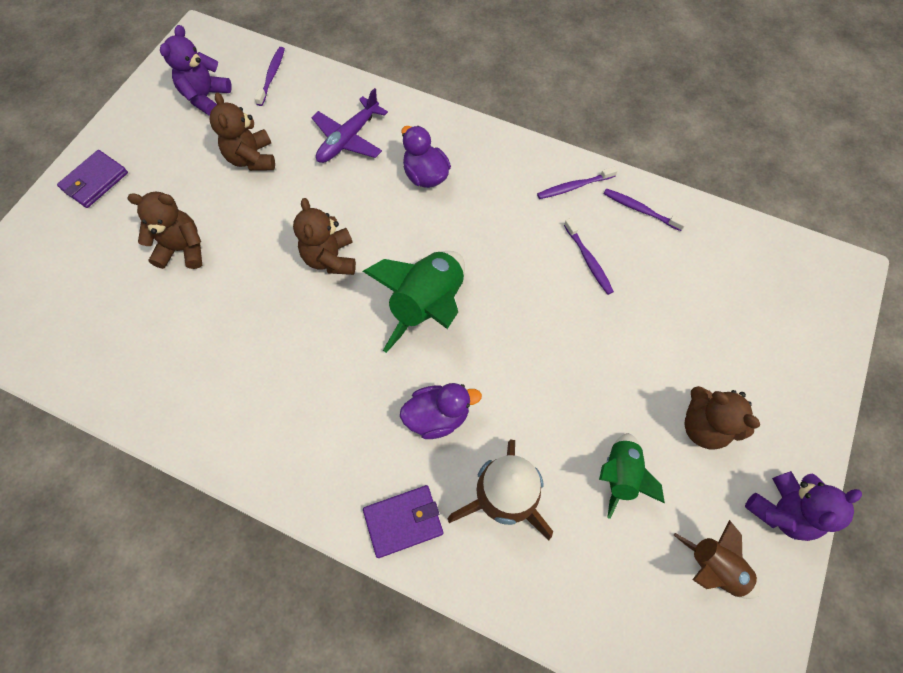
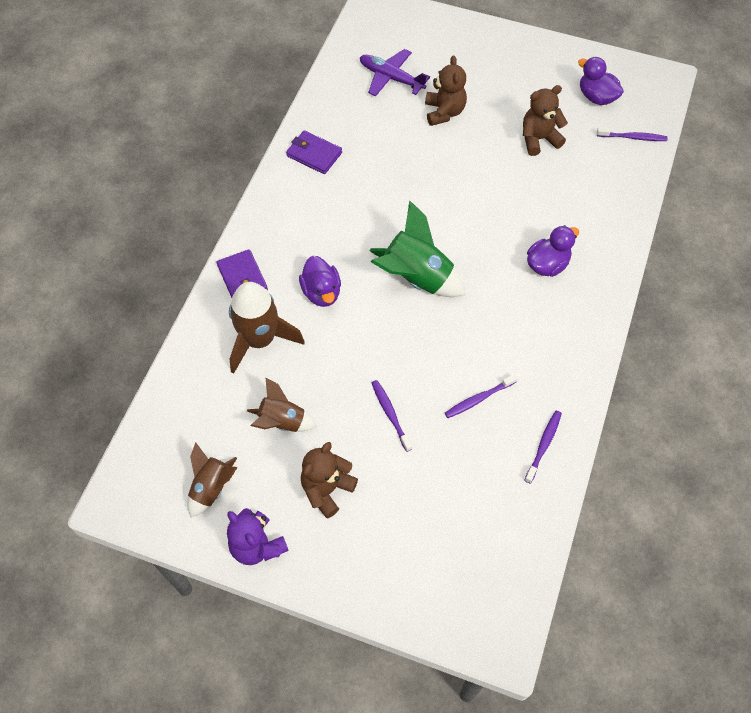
camera: 85 degrees right, 5 degrees down
purple wallet [57,150,128,208] -> purple wallet moved to [286,130,342,174]
purple teddy bear [160,25,232,116] -> purple duck [578,57,624,105]
brown teddy bear [293,198,356,275] -> none
purple plane [311,88,388,163] -> purple plane moved to [360,49,430,96]
purple toothbrush [537,166,618,199] -> purple toothbrush moved to [372,380,412,452]
green rocket [599,433,665,519] -> brown rocket [247,377,316,432]

